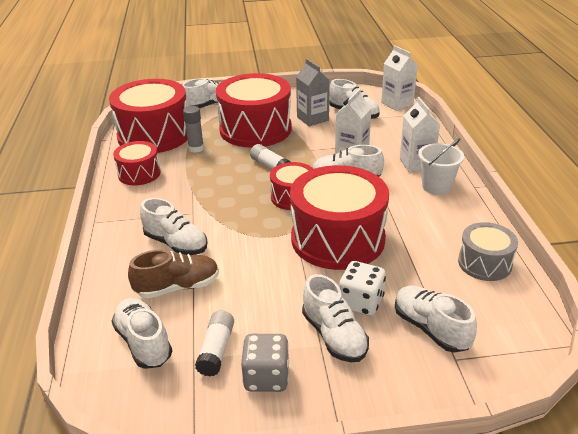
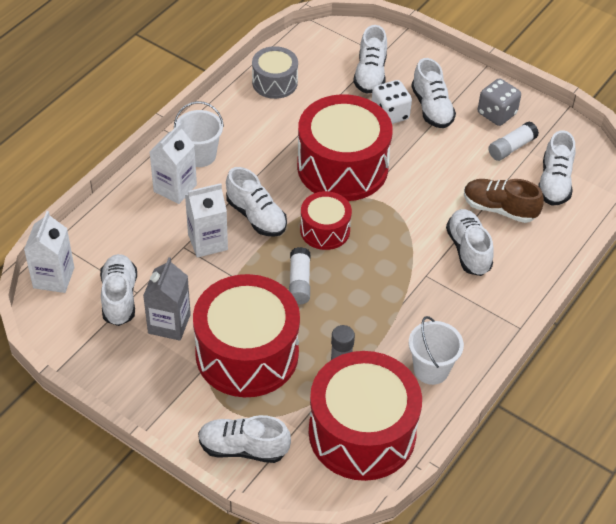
camera: 140 degrees left, 15 degrees up
red drum [113,141,161,186] -> white bucket [409,316,464,385]
white shoe [302,274,369,362] -> white shoe turned 150 degrees clockwise [411,58,456,128]

